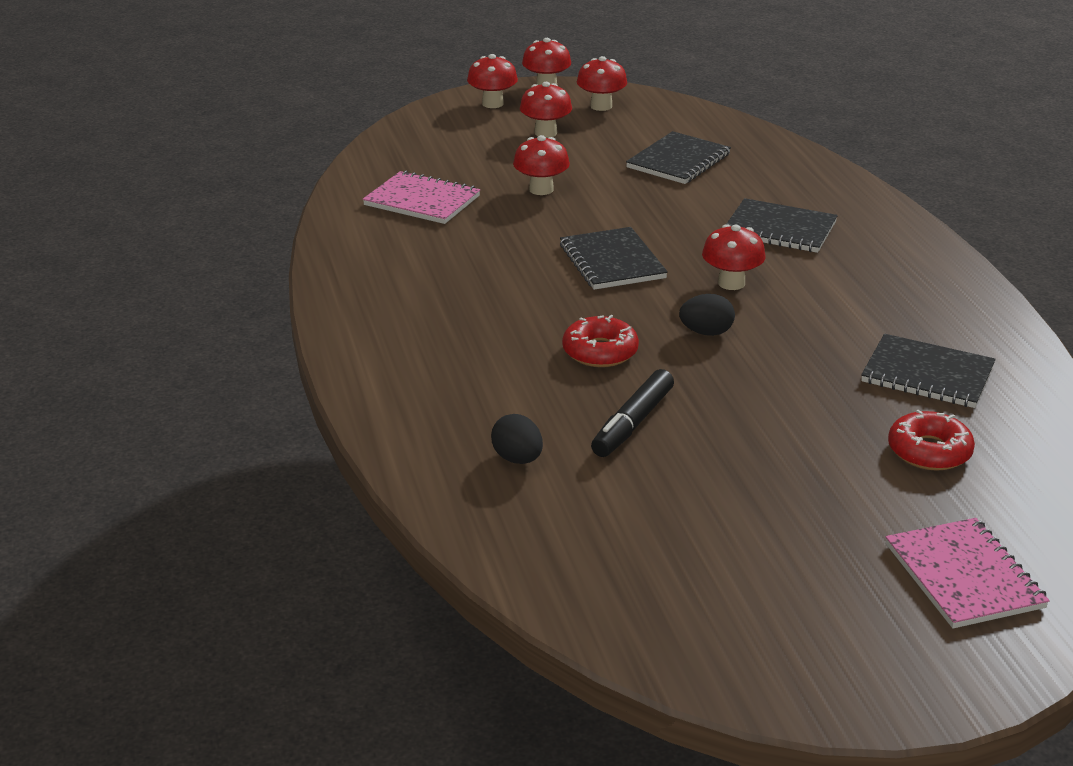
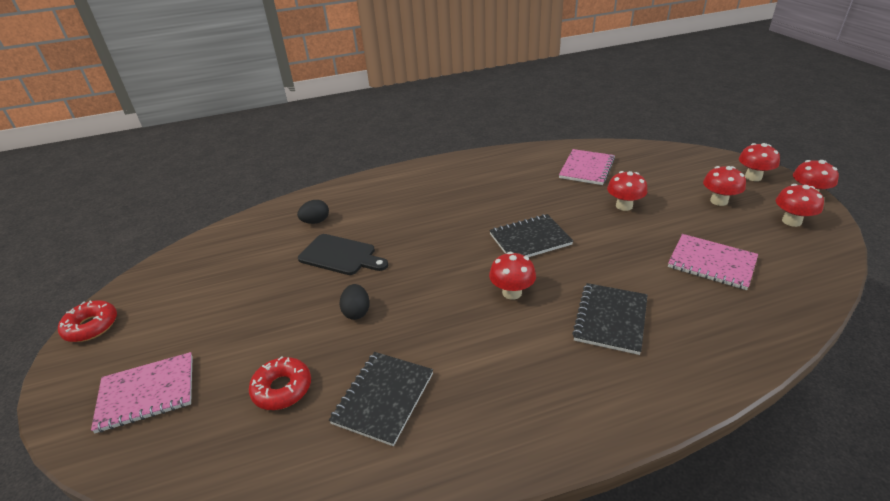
camera: 90 degrees right, 5 degrees up
red donut [562,315,639,367] -> red donut moved to [58,300,117,342]
black marker [591,369,674,457] -> black cutting board [298,234,388,275]
black notebook [626,131,731,184] -> pink notebook [668,234,758,290]
black egg [679,294,735,336] -> black egg moved to [340,284,370,320]

